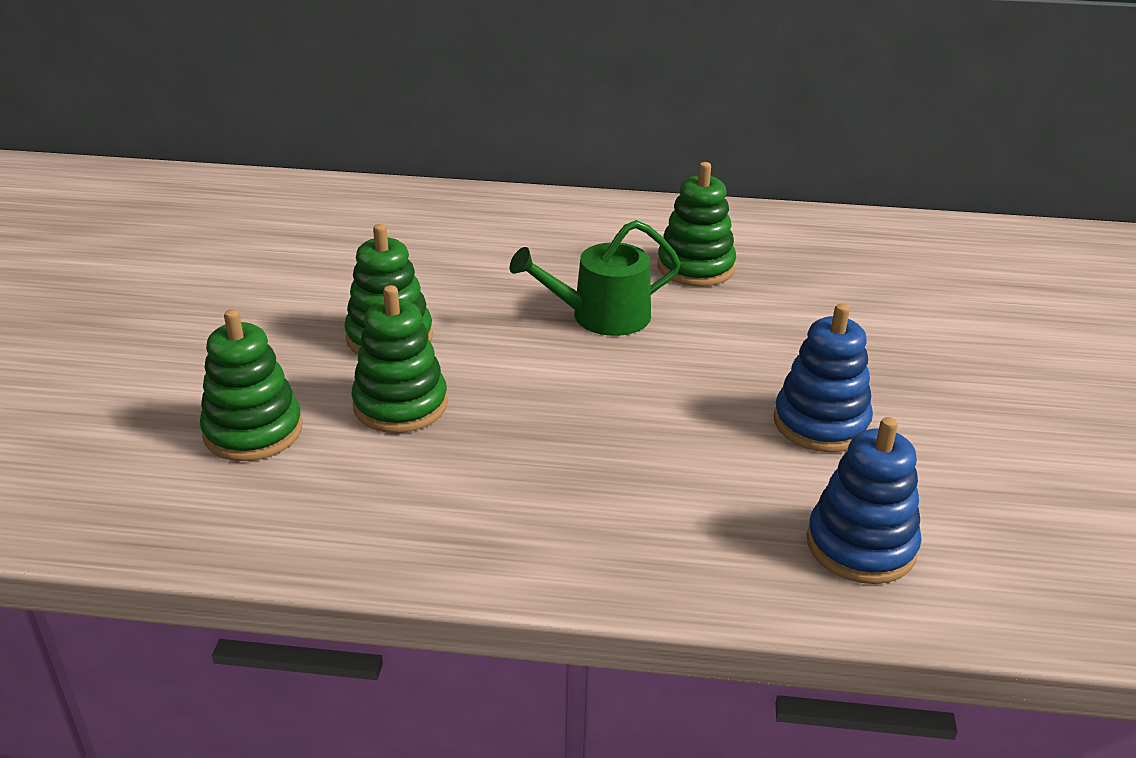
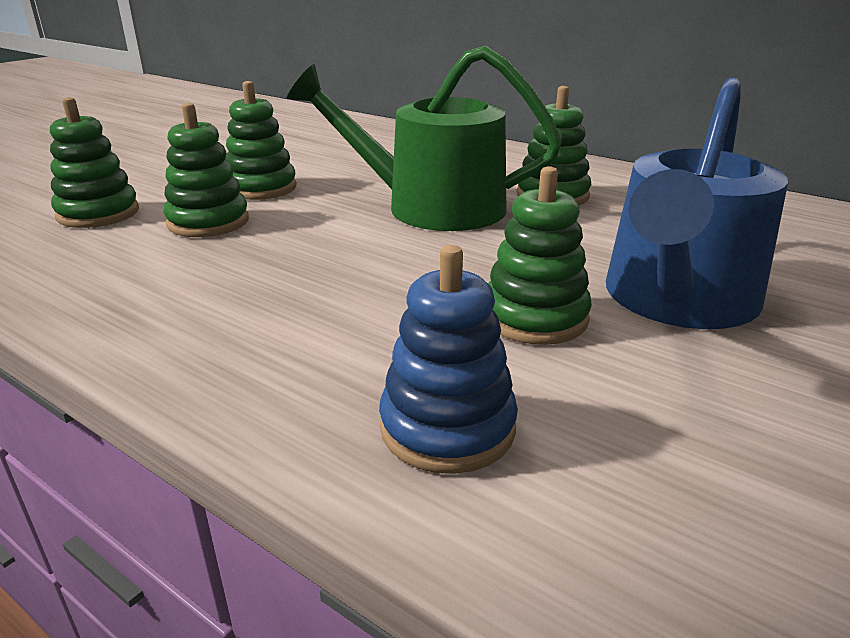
camera: 30 degrees right, 5 degrees down
green watering can [510,220,681,336] -> green watering can [287,46,562,231], size x1.64
blue stacking toy [774,303,873,452] -> green stacking toy [488,166,592,345]
none -> blue watering can [606,77,788,329]

